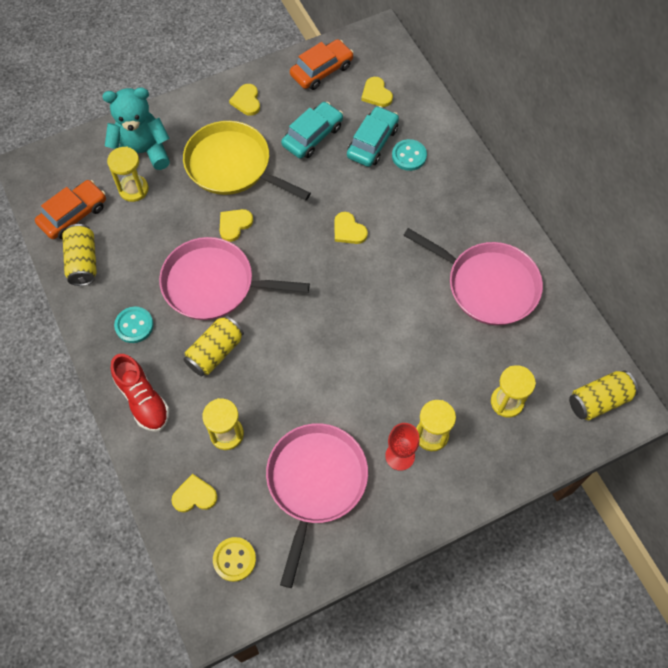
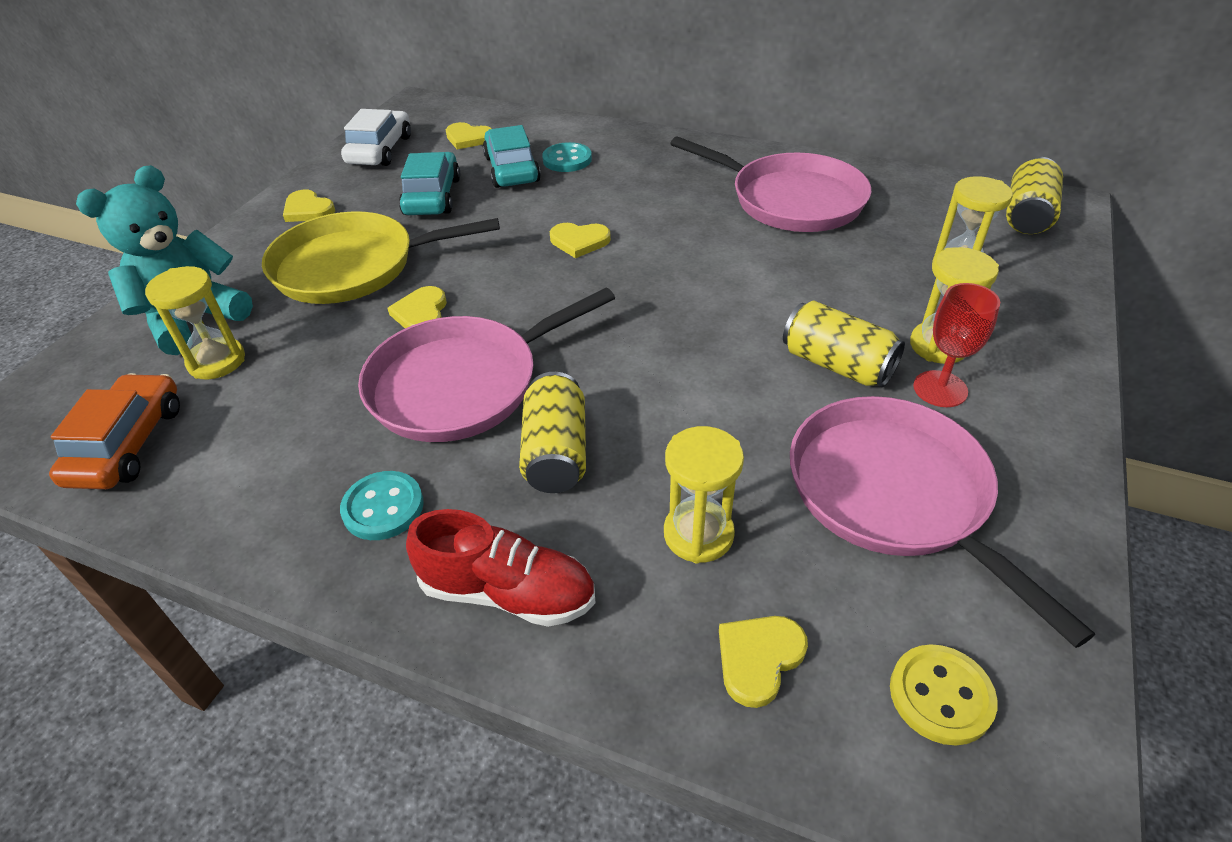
camera: 40 degrees left, 20 degrees down
yellow can [62,224,97,286] -> yellow can moved to [783,300,905,387]
orange car [290,39,354,90] -> white car [341,109,411,166]
pink pan [403,228,543,325] -> pink pan turned 45 degrees clockwise [670,136,871,232]

